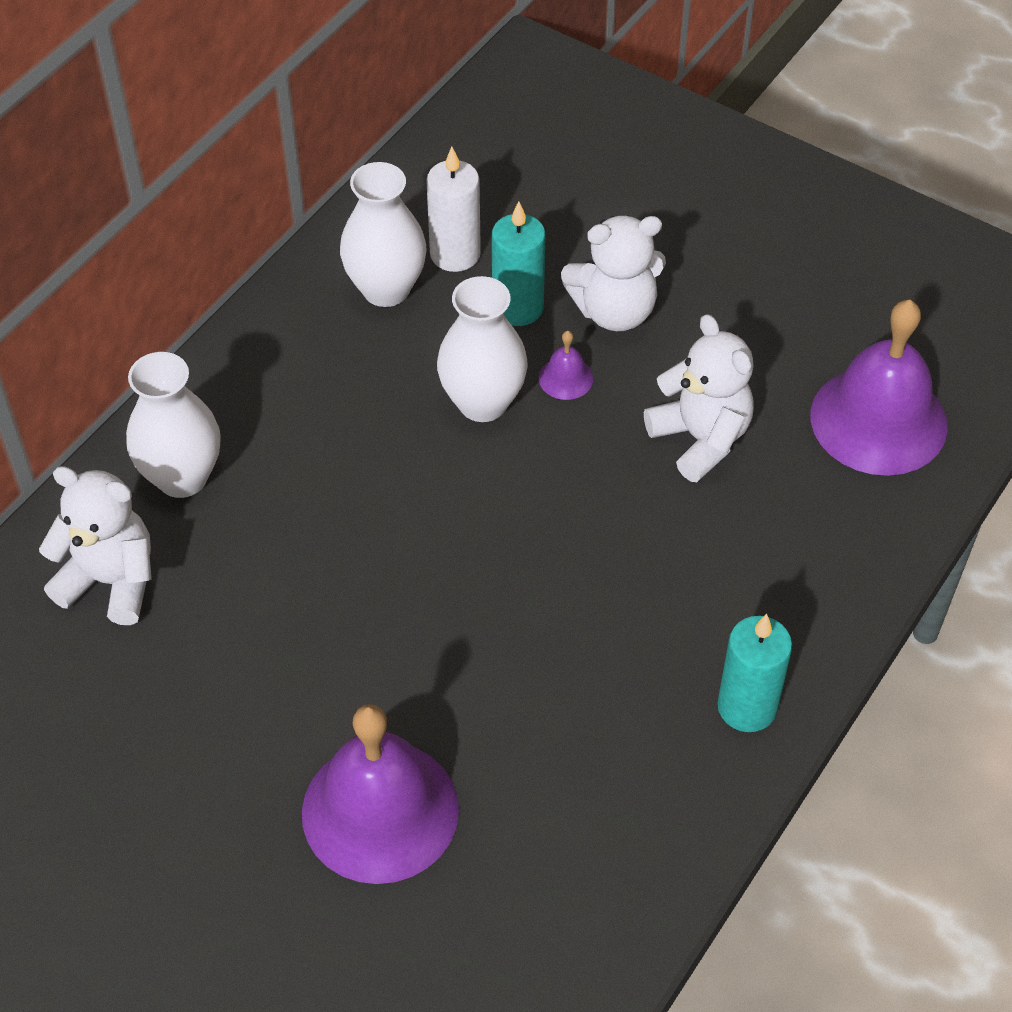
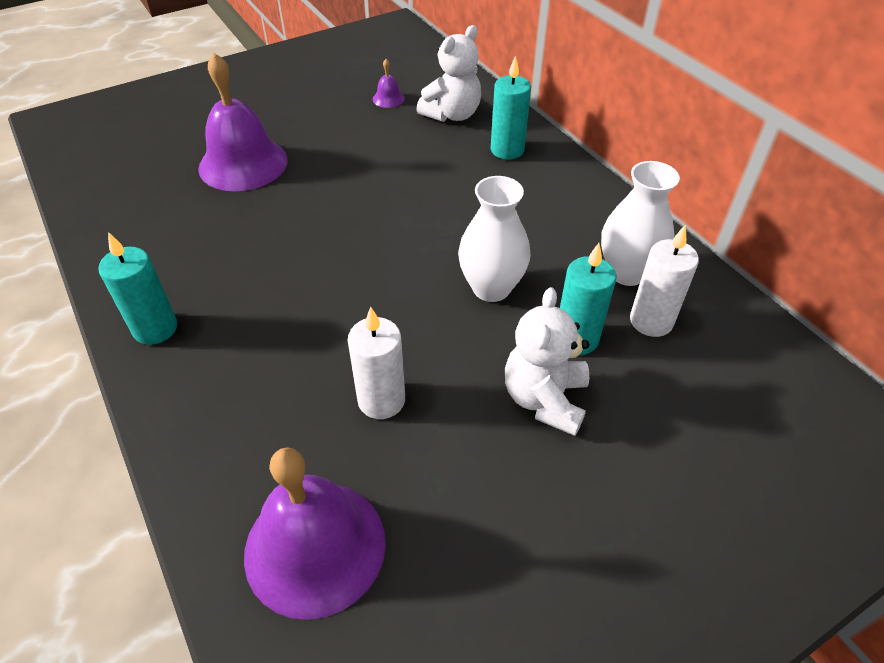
camera: 115 degrees right, 5 degrees down
white vase [126,352,221,498] -> turquoise candle [491,56,531,160]
purple bell [539,331,593,400] -> purple bell moved to [373,59,405,108]
white teddy bear [644,314,754,482] -> white candle [348,307,405,419]

